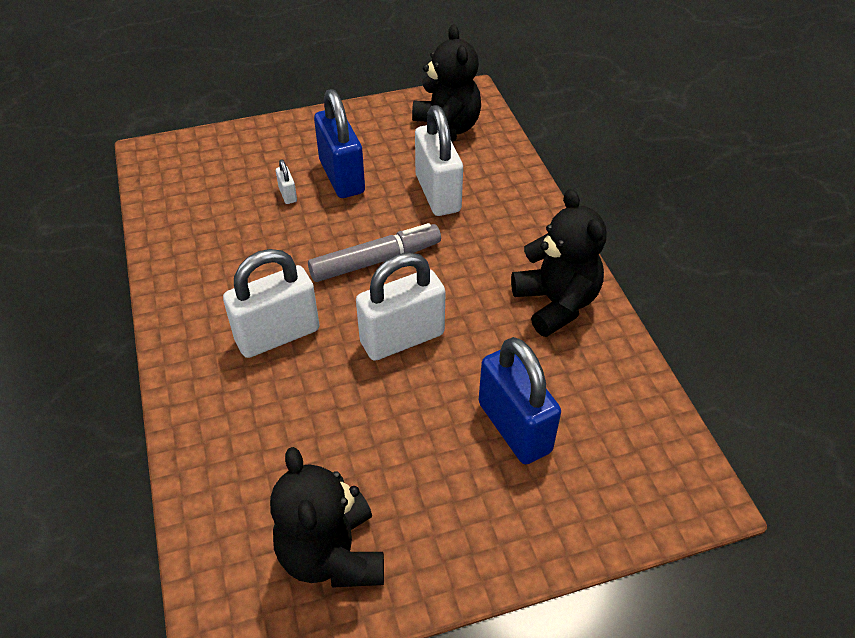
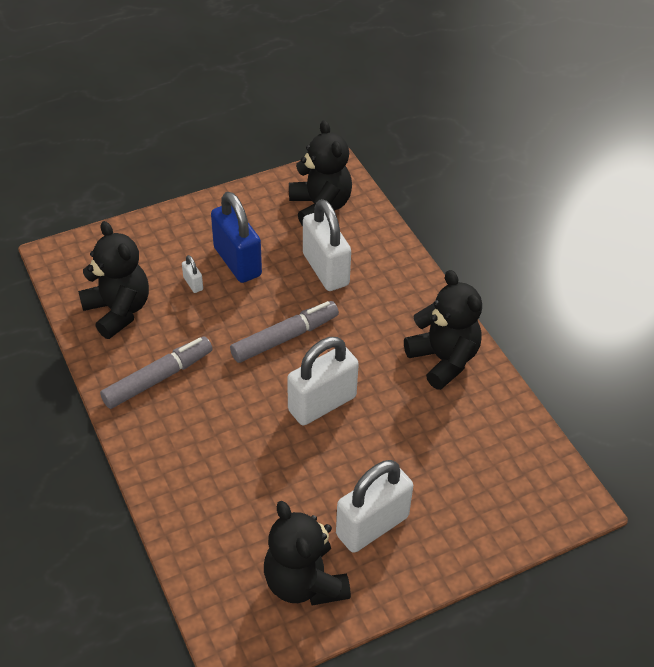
camera: 10 degrees left, 0 degrees up
white padlock [223,249,320,358] -> white padlock moved to [336,460,413,553]
blue padlock [479,337,561,464] -> none
none -> black teddy bear [78,221,149,339]
none -> grey marker [100,336,213,409]

